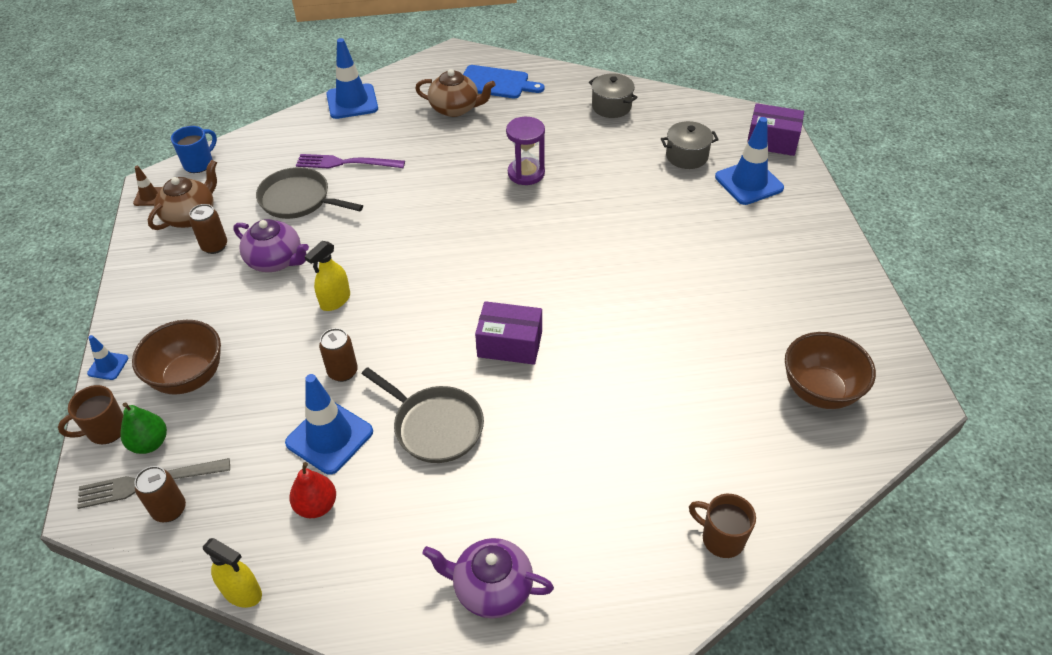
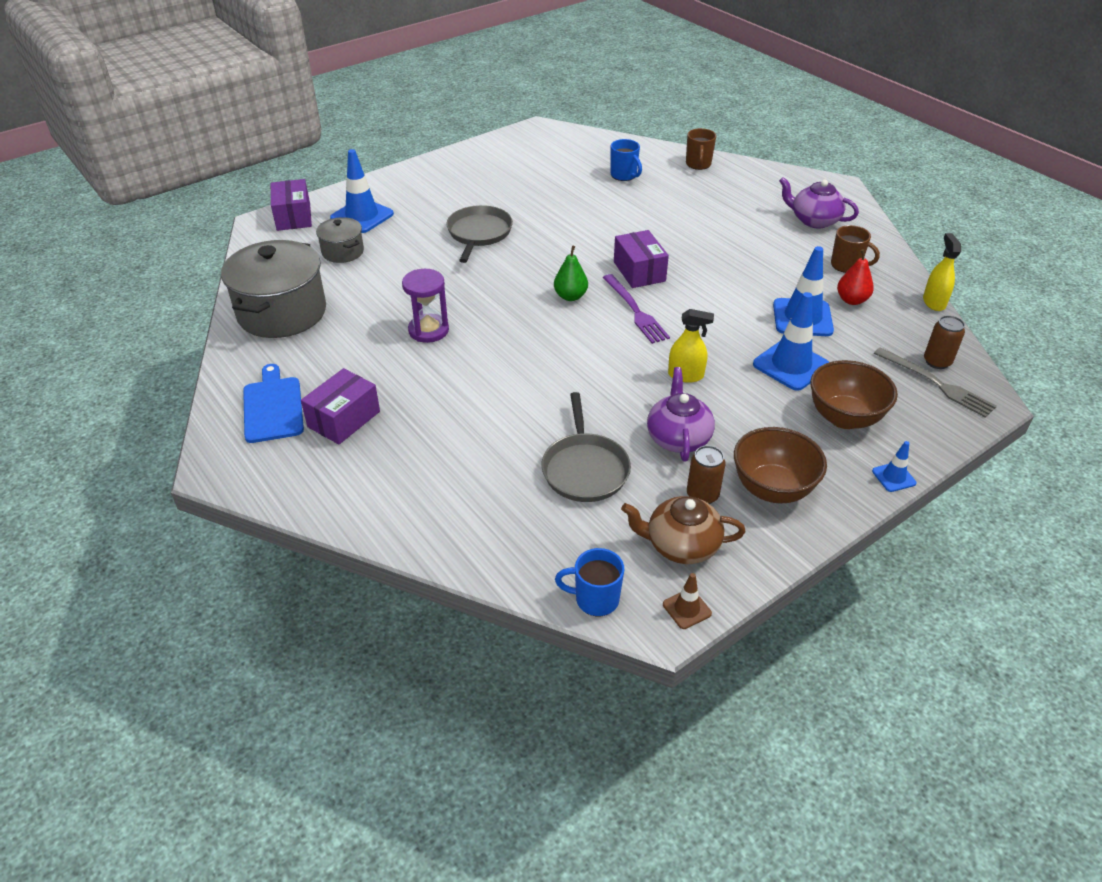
camera: 120 degrees left, 5 degrees down
brown mug [58,385,123,444] -> brown mug moved to [831,225,880,273]
green pear [120,402,167,454] -> green pear moved to [554,245,588,301]
purple fork [296,154,405,168] -> purple fork moved to [603,274,670,344]
brown can [319,328,358,382] -> none
blue traffic cone [326,38,378,119] -> blue traffic cone moved to [753,292,829,391]
grey pan [362,367,484,463] -> grey pan moved to [446,205,513,263]
brown teapot [415,69,495,117] -> purple box [301,368,380,444]
purple teapot [422,538,554,619] -> purple teapot turned 135 degrees clockwise [779,177,859,229]
grey pot [589,73,638,118] -> grey pot [221,240,326,338], size x1.94
brown bowl [785,332,876,409] -> brown bowl moved to [734,427,827,503]
none -> blue mug [611,139,642,181]

